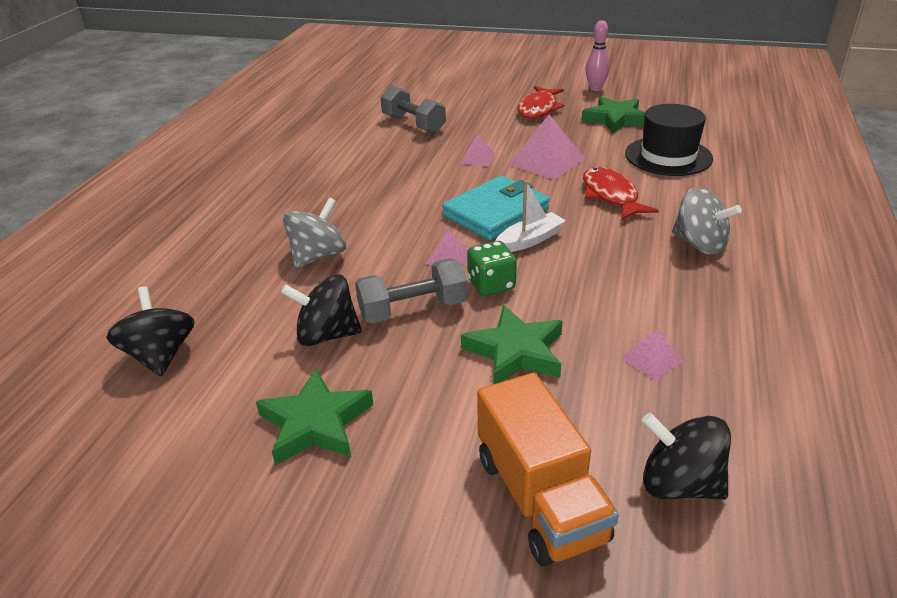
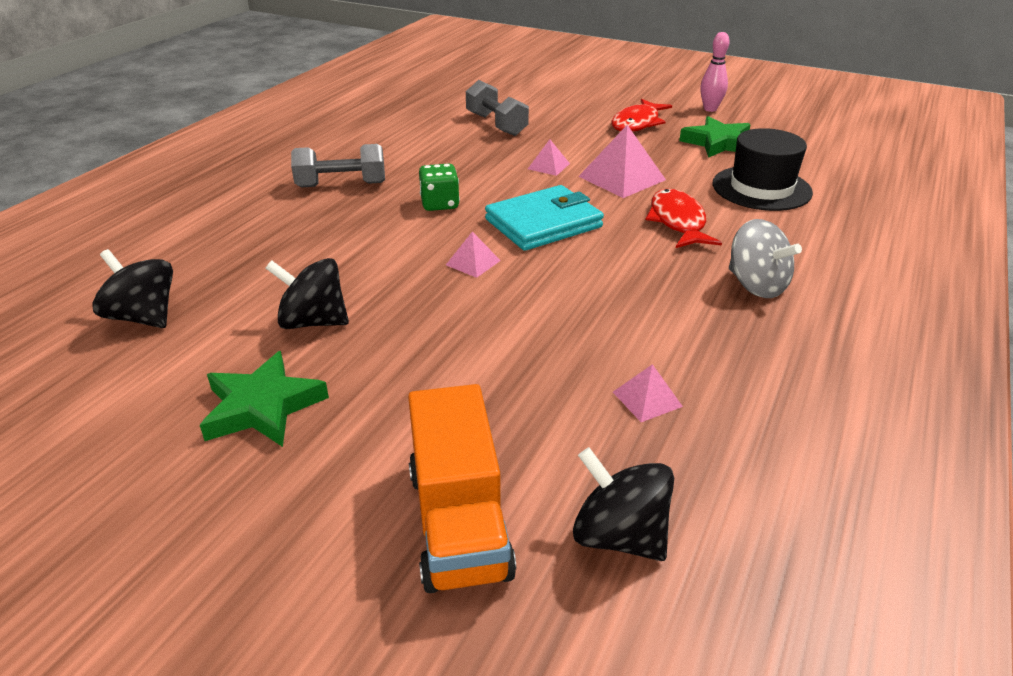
camera: 10 degrees right, 0 degrees up
black spinning top [106,286,194,376] -> black spinning top turned 45 degrees counterclockwise [92,249,173,328]
grey spinning top [283,197,346,268] -> none
grey dumbbell [355,258,468,323] -> grey dumbbell moved to [291,144,385,187]
green star [461,305,562,384] -> none
green dice [467,241,517,296] -> green dice moved to [419,164,460,211]
white boat [496,180,566,252] -> none

